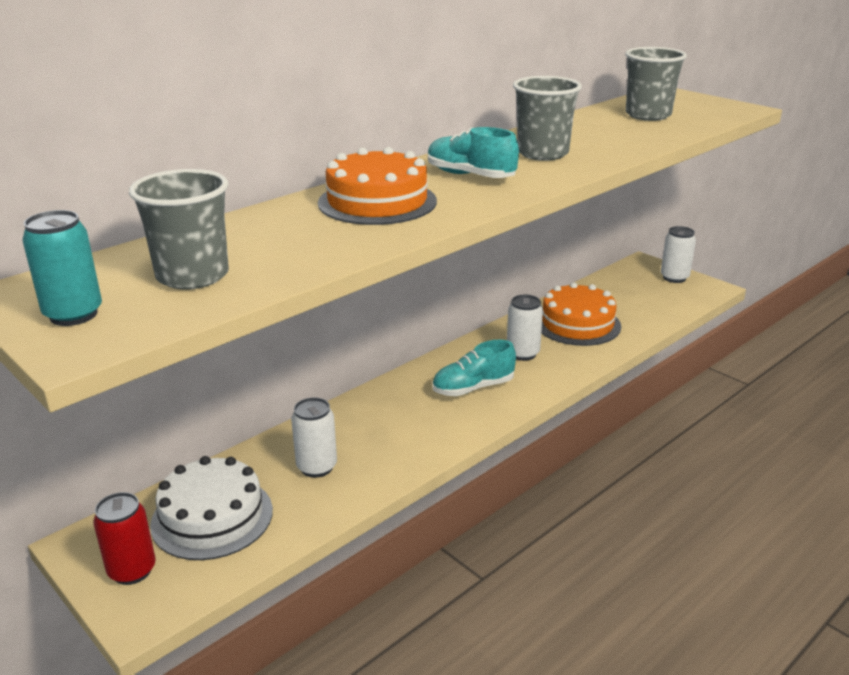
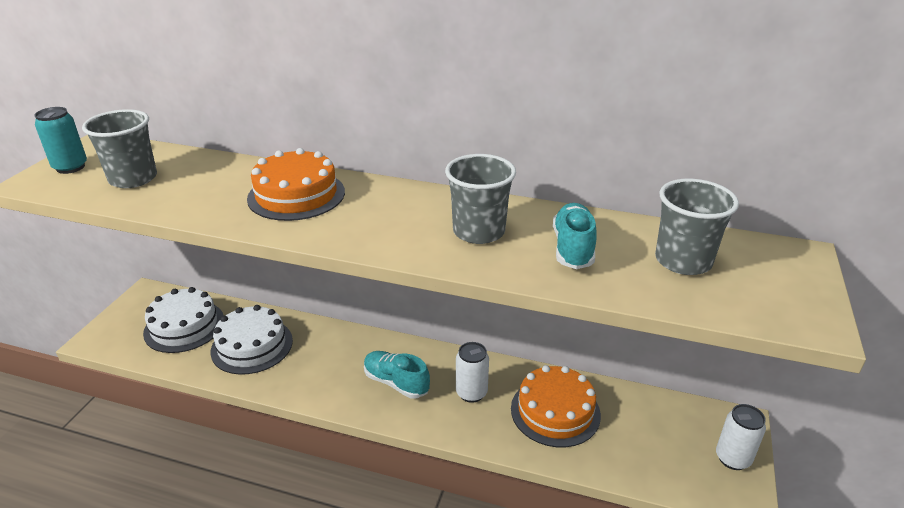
camera: 60 degrees right, 5 degrees up
red can [93,492,156,585] -> none
white can [291,397,337,478] -> white cake [210,305,293,375]
turquoise shoe [428,127,519,178] -> turquoise shoe moved to [553,203,597,269]

